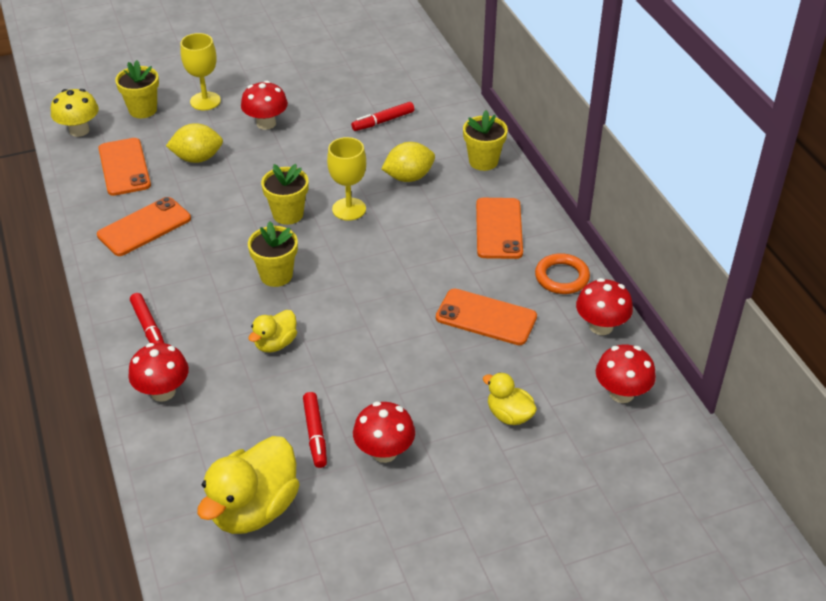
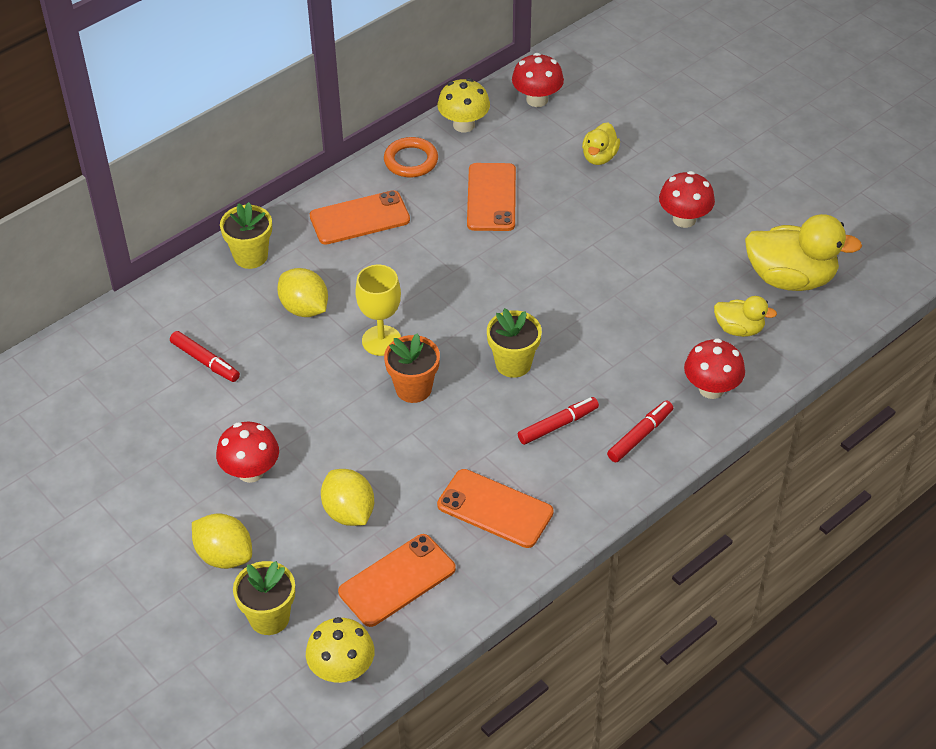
camera: 110 degrees left, 5 degrees up
yellow goblet [181,33,221,110] -> yellow lemon [192,513,252,569]
yellow duck [248,310,297,352] -> yellow duck moved to [714,296,777,337]
yellow flower pot [261,164,308,225] -> orange flower pot [384,333,440,403]
red marker [303,392,327,468] -> red marker moved to [518,397,599,445]
red mushroom [576,278,633,335] -> yellow mushroom [438,78,490,132]

